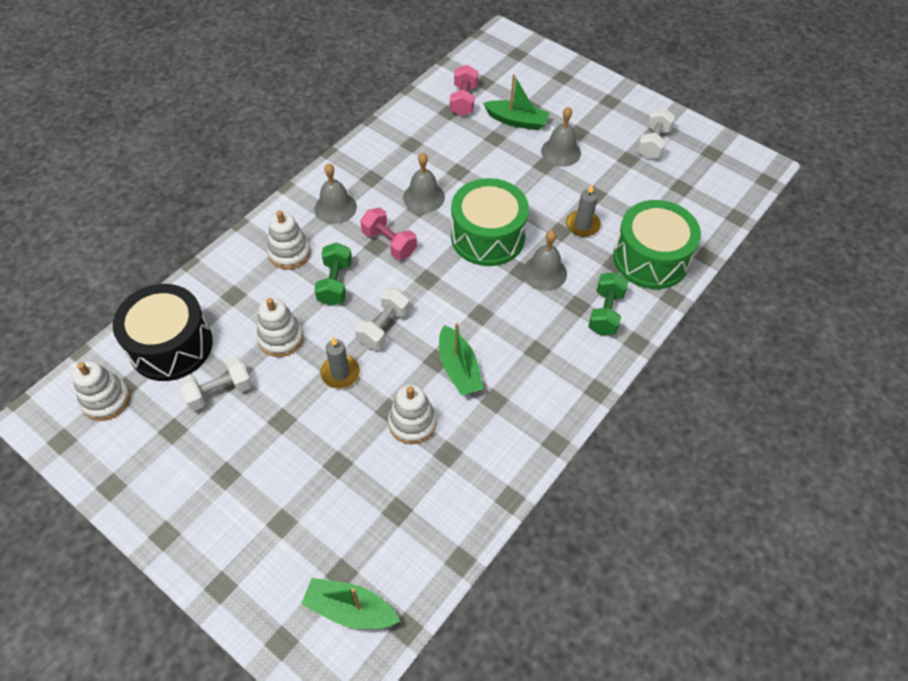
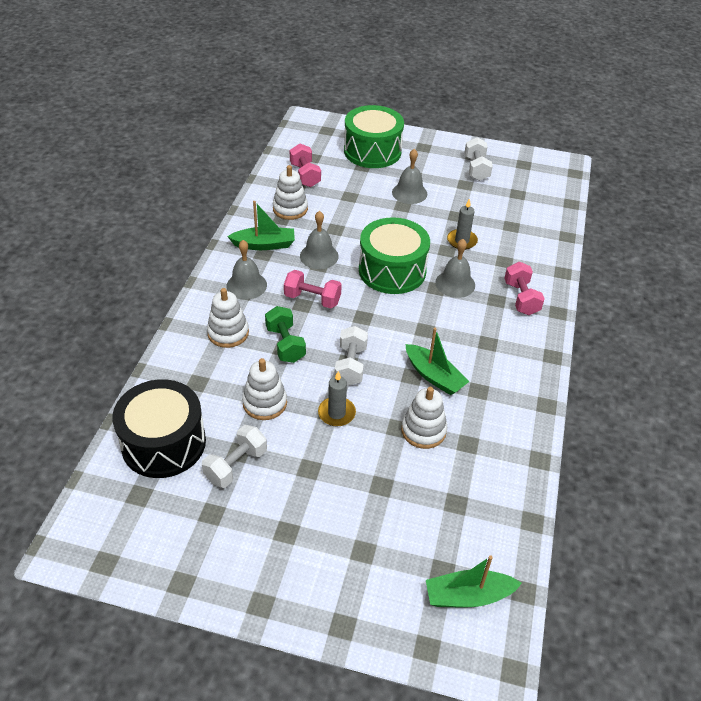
camera: 25 degrees left, 10 degrees down
white stacking toy [72,361,130,421] -> white stacking toy moved to [273,165,308,220]
green boat [483,74,550,130] -> green boat moved to [227,201,295,250]
green dumbbell [588,272,628,335] -> pink dumbbell [504,262,545,315]
green drum [613,200,701,289] -> green drum moved to [344,105,404,168]

